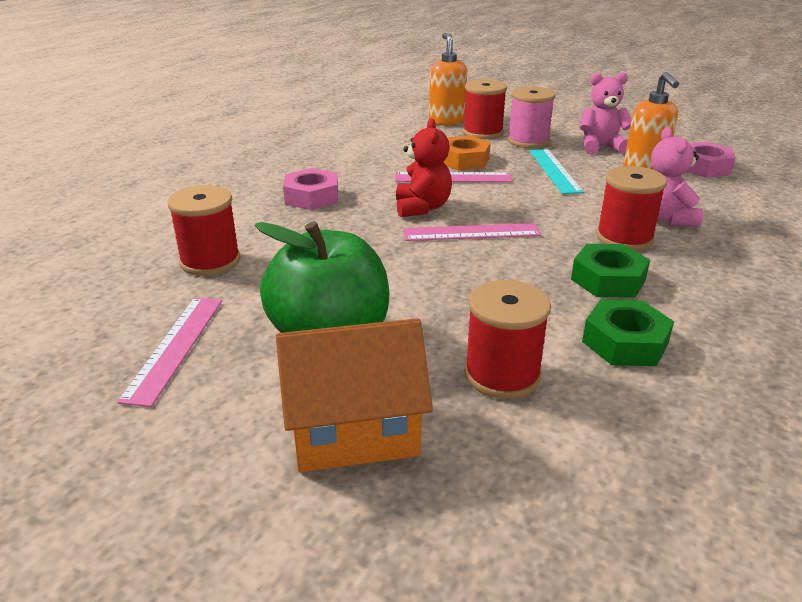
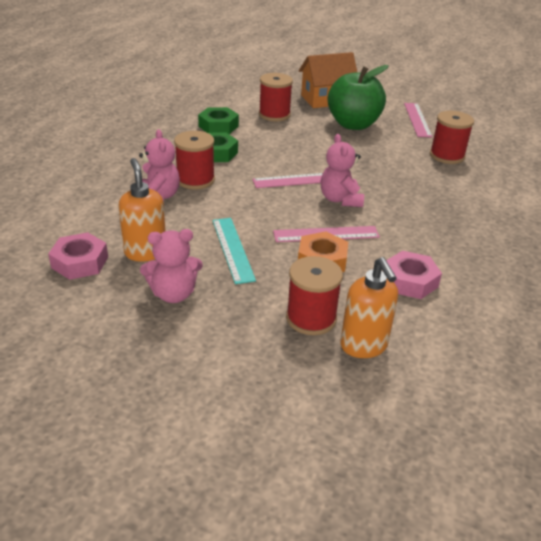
camera: 170 degrees right, 5 degrees up
pink nut [283,168,338,210] -> pink nut moved to [386,251,442,299]
red teddy bear [396,118,452,217] -> pink teddy bear [320,134,364,207]
pink spool [508,86,556,148] -> none

